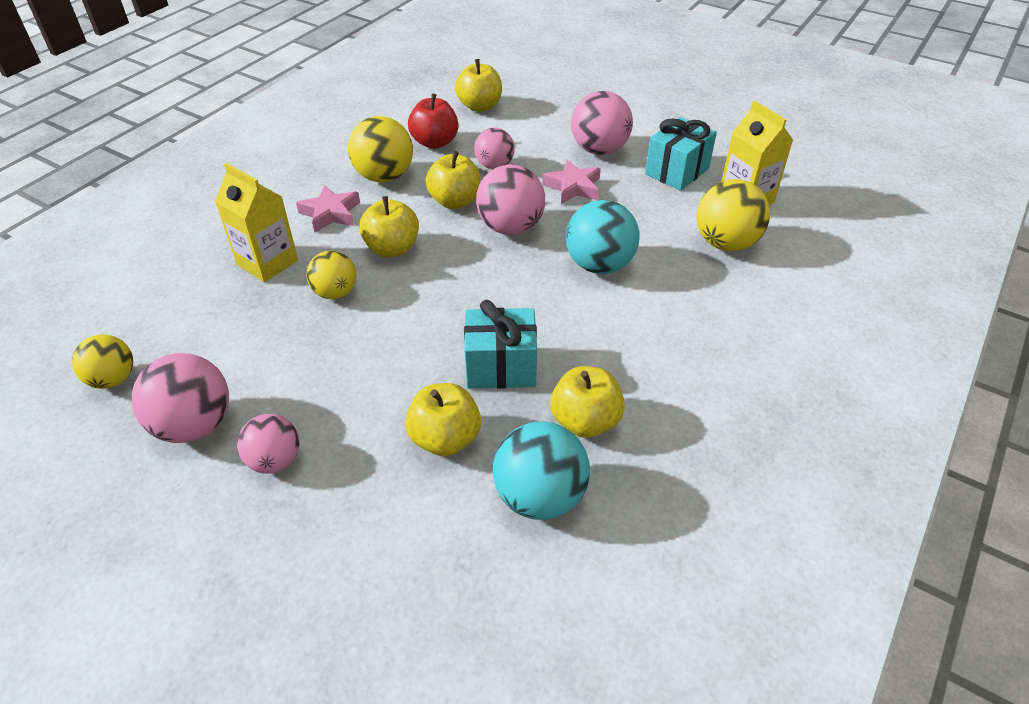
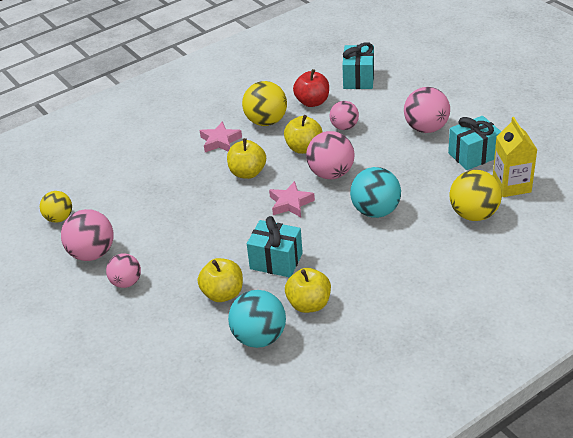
camera: 25 degrees right, 5 degrees down
yellow carton [215,163,298,282] -> none
yellow ball [307,251,356,299] -> none
yellow apple [455,59,502,112] -> turquoise gift [342,42,374,89]
pink star [542,159,601,204] -> pink star moved to [269,181,315,217]

